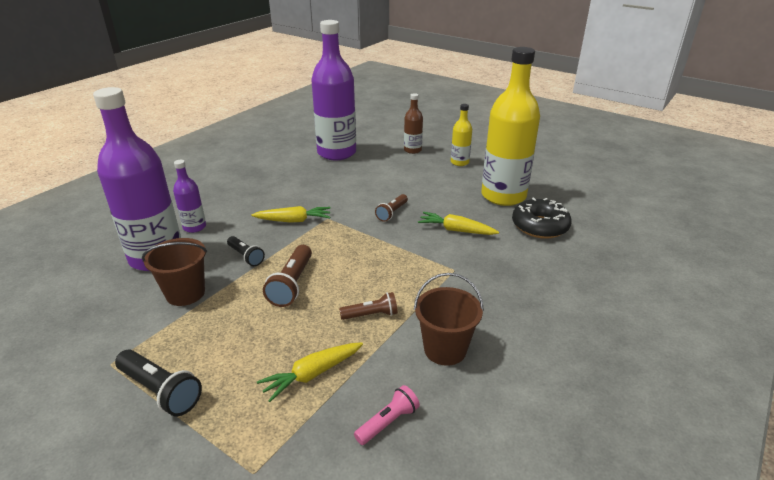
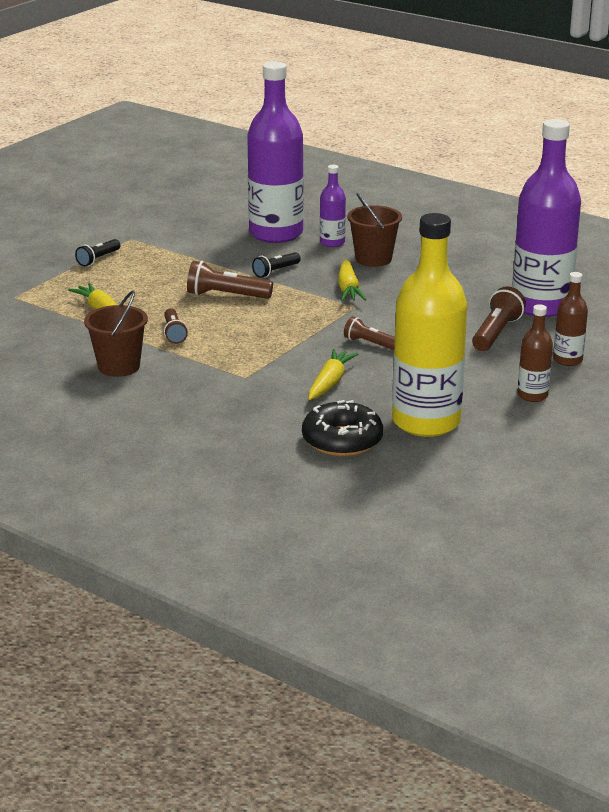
camera: 90 degrees right, 5 degrees down
black flashlight [115,349,202,416] -> black flashlight [75,239,120,266], size x0.65
brown bucket [142,238,207,306] -> brown bucket moved to [347,193,402,267]
pink flashlight [354,385,420,445] -> none
yellow bottle [451,104,472,166] -> brown bottle [517,304,553,402]
none -> brown flashlight [472,286,526,351]

